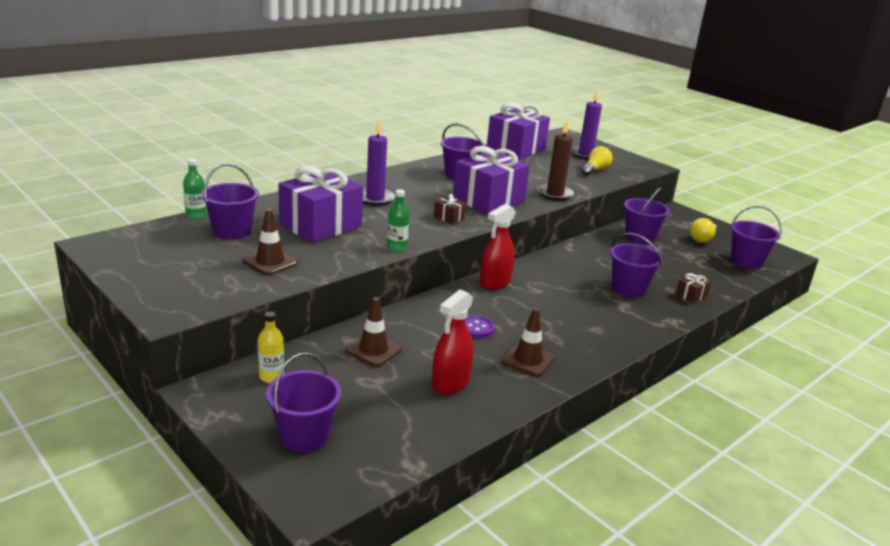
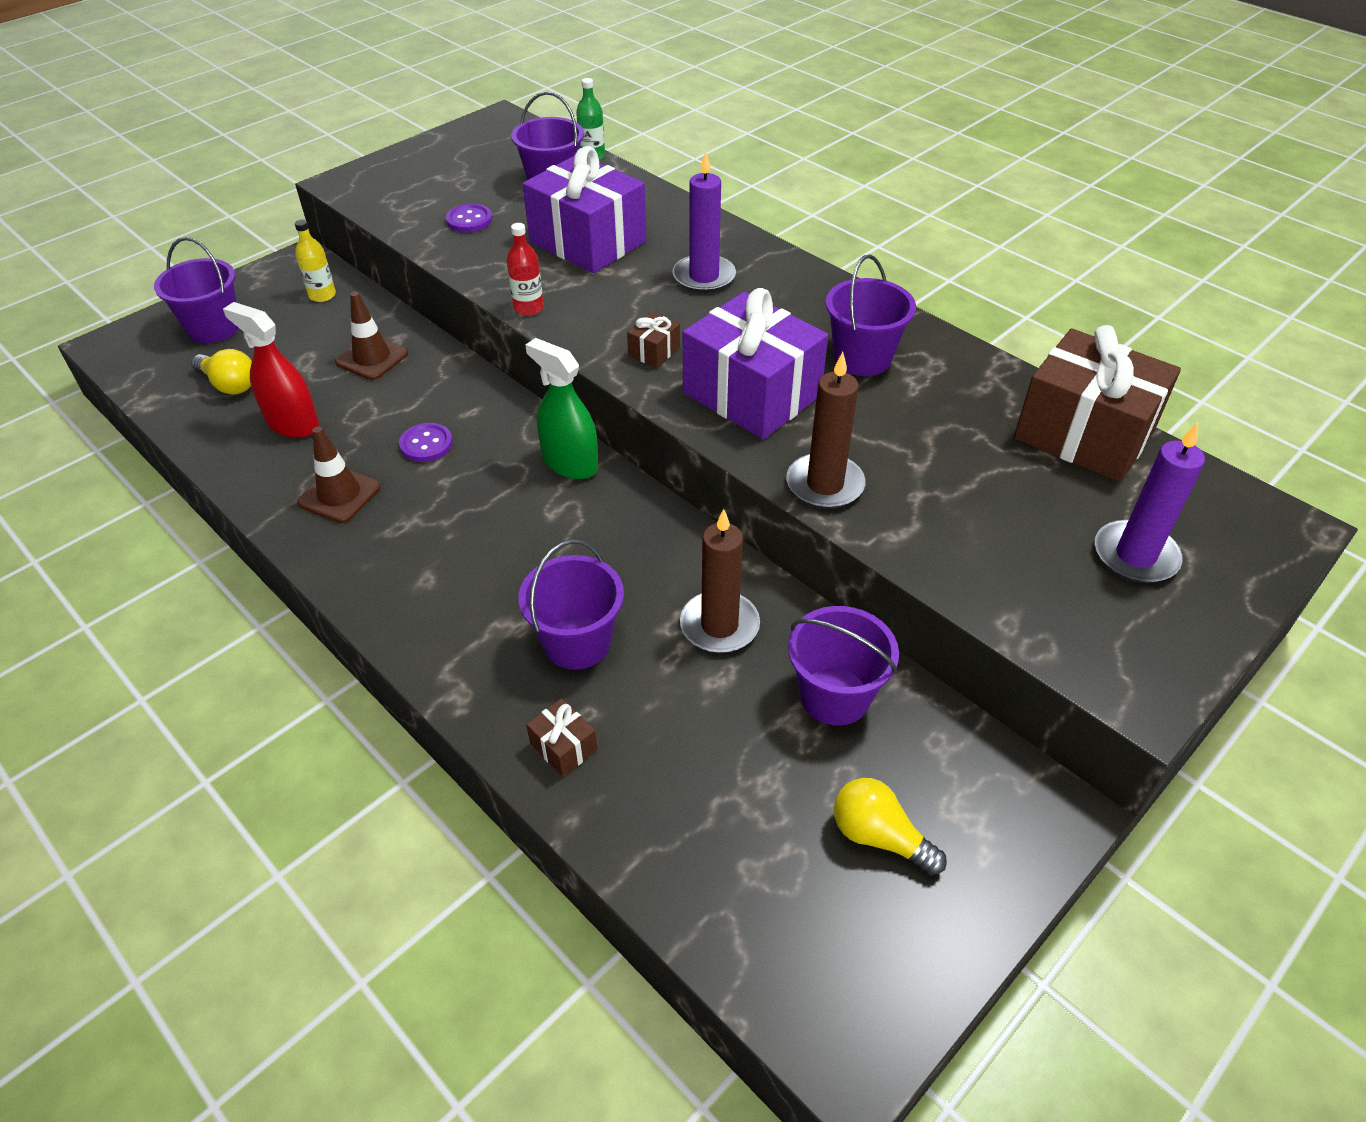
camera: 90 degrees right, 20 degrees up
brown traffic cone [243,209,298,275] -> purple button [446,204,492,233]
green bottle [387,189,409,252] -> red bottle [507,223,544,316]
red spray bottle [480,204,515,290] -> green spray bottle [525,338,598,479]
purple gift [487,103,550,159] -> brown gift [1014,325,1181,482]
yellow light bulb [582,146,612,175] -> yellow light bulb moved to [191,349,252,394]
purple bucket [731,206,782,269] -> none
none -> brown candle [680,509,760,653]

